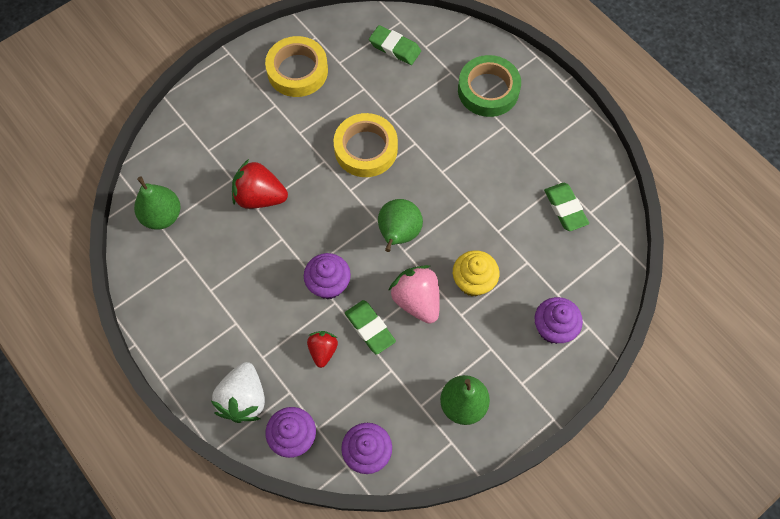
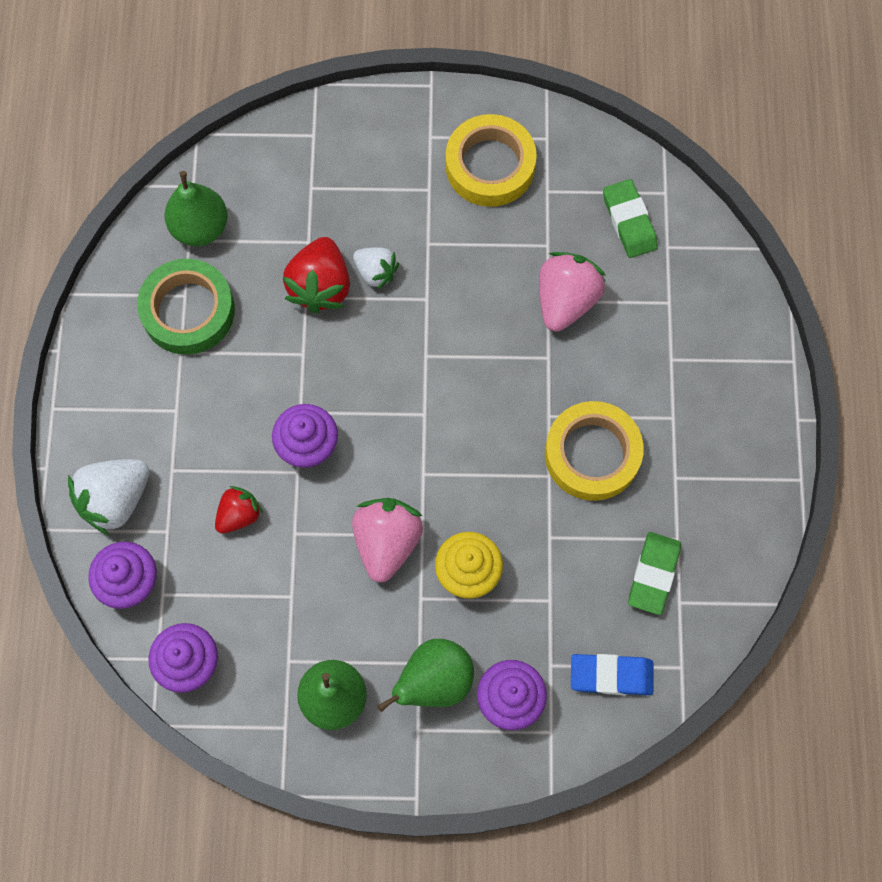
camera: 40 degrees right, 5 degrees up
red strawberry [232,159,288,209] -> red strawberry turned 135 degrees counterclockwise [283,237,350,314]
yellow tape [334,113,398,177] -> yellow tape moved to [545,401,644,501]
green eraser [345,300,396,355] -> none
green pear [378,199,423,252] -> green pear moved to [377,639,474,712]
green tape [458,55,521,117] -> green tape moved to [137,259,235,355]
none -> white strawberry [353,247,399,290]
none -> pink strawberry [539,252,606,332]
none -> blue eraser [571,654,654,695]

